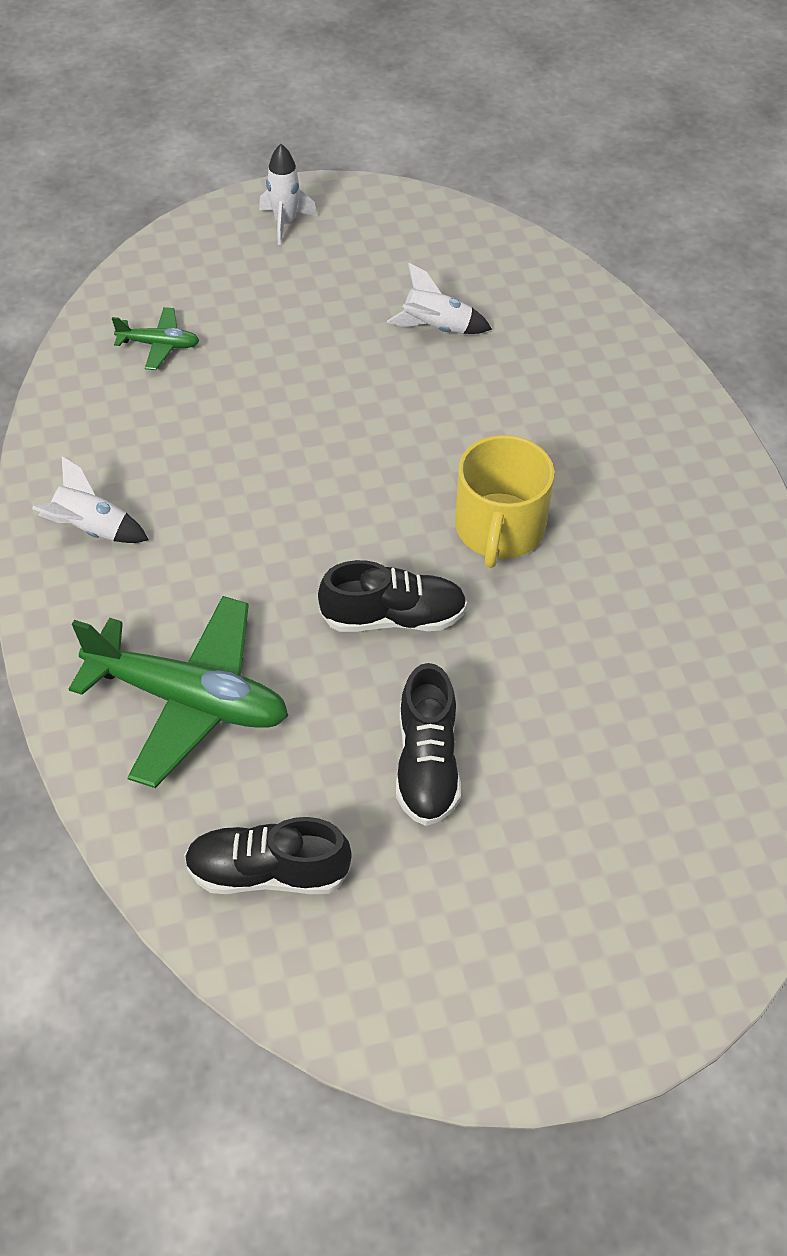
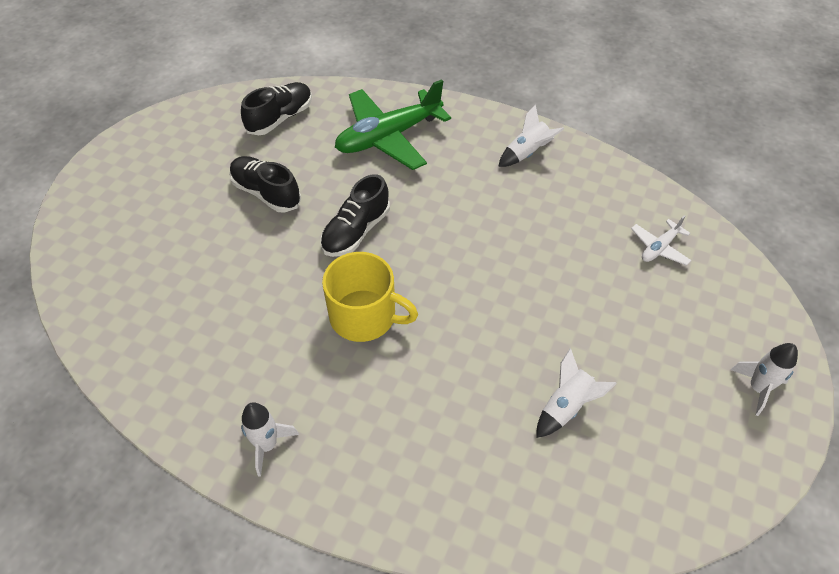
camera: 130 degrees right, 0 degrees up
green plane [112,307,199,370] -> white plane [631,215,692,266]
yellow mug [455,435,554,568] -> yellow mug turned 150 degrees clockwise [322,252,418,342]
none -> white rocket [241,402,299,477]

